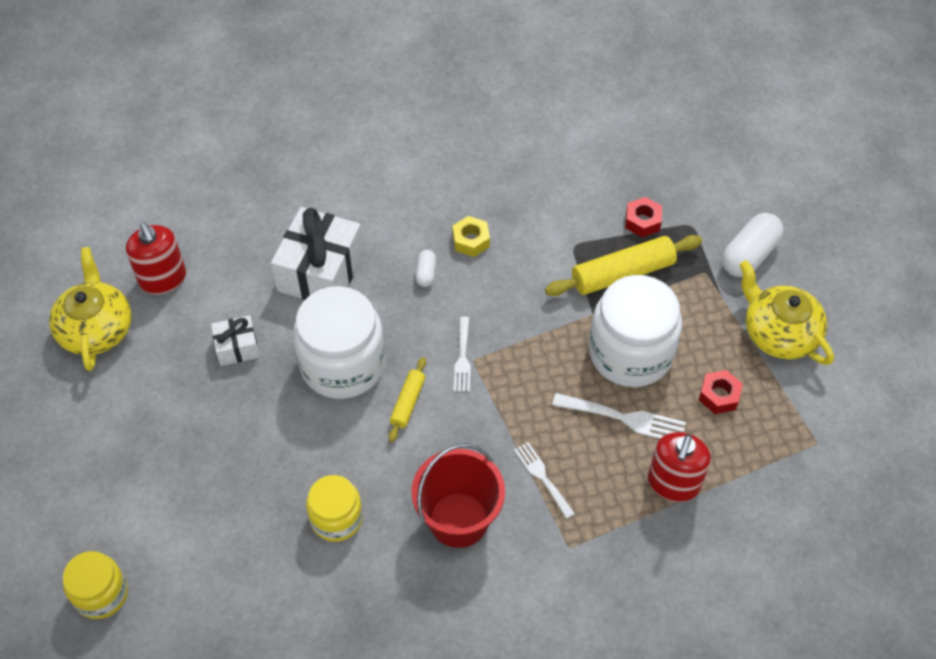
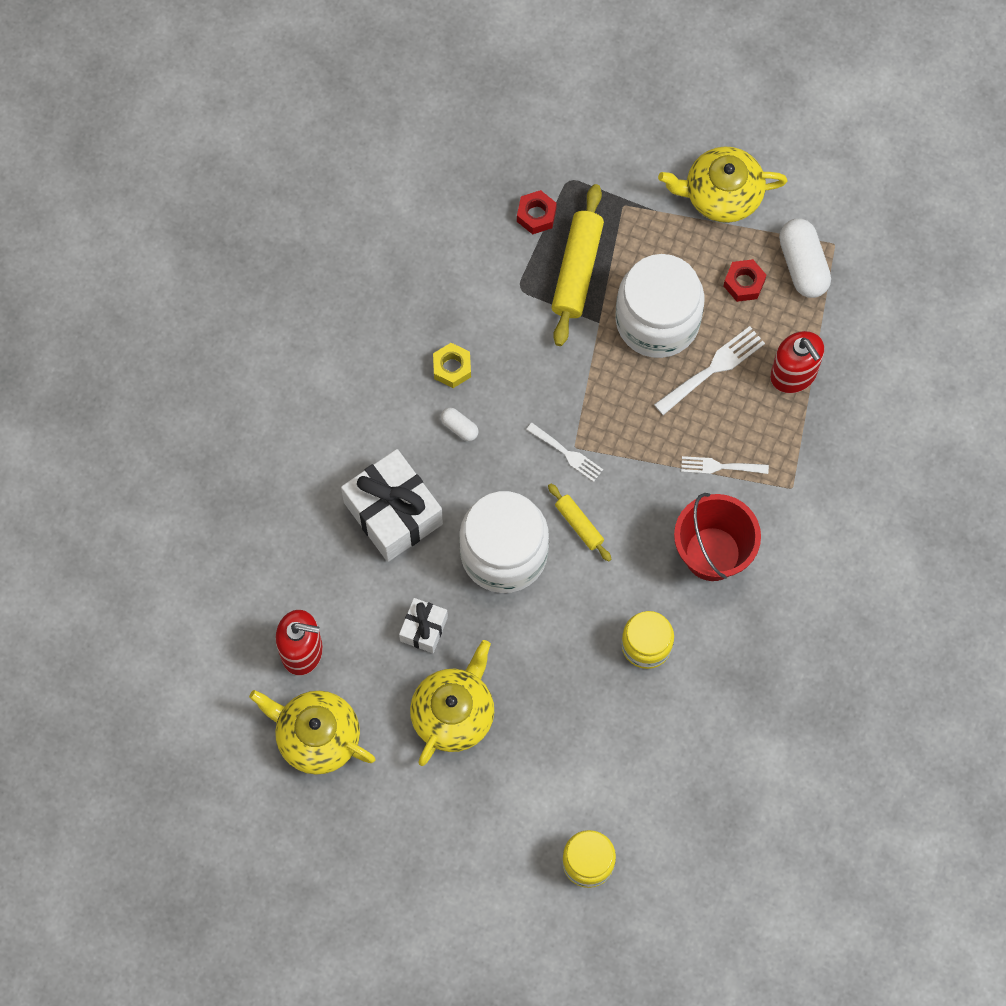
camera: 55 degrees left, 15 degrees up
white capsule [722,213,784,277] -> white capsule moved to [779,219,831,298]
none -> yellow teapot [410,640,494,766]

